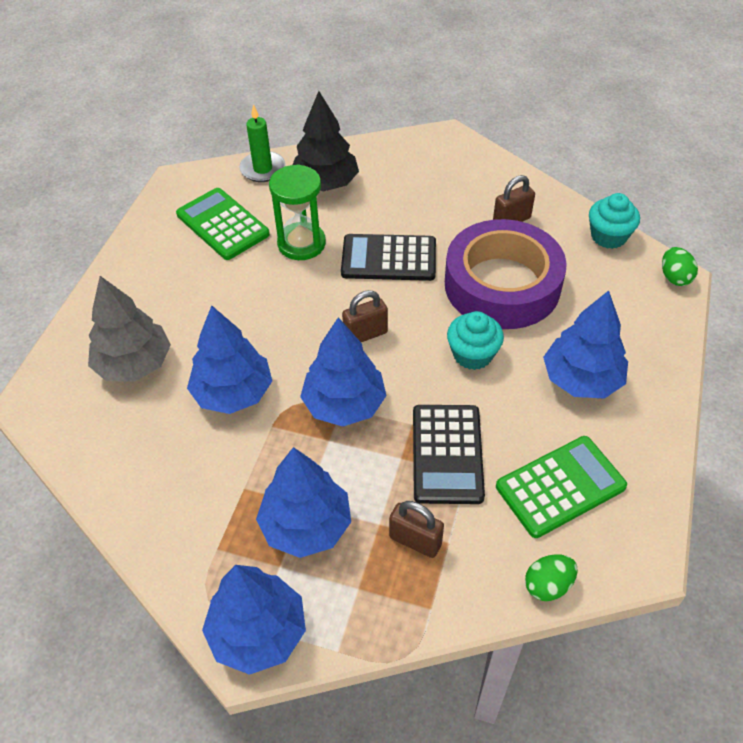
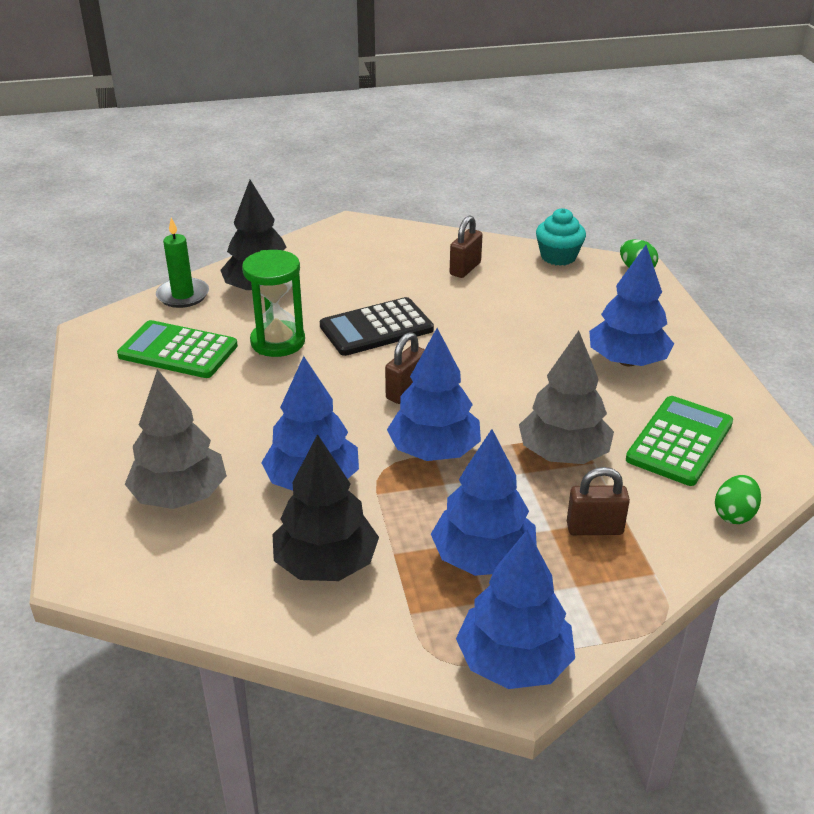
camera: 30 degrees left, 15 degrees down
black calculator [413,405,485,504] -> grey tree [519,331,614,464]
purple tape [445,219,567,329] -> none
turquoise cupcake [447,311,504,370] -> none
none -> black tree [273,434,379,581]

